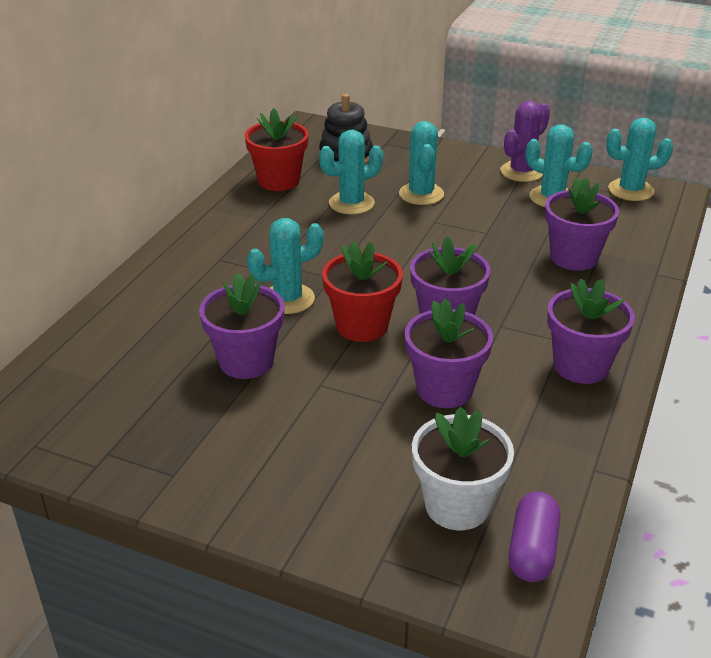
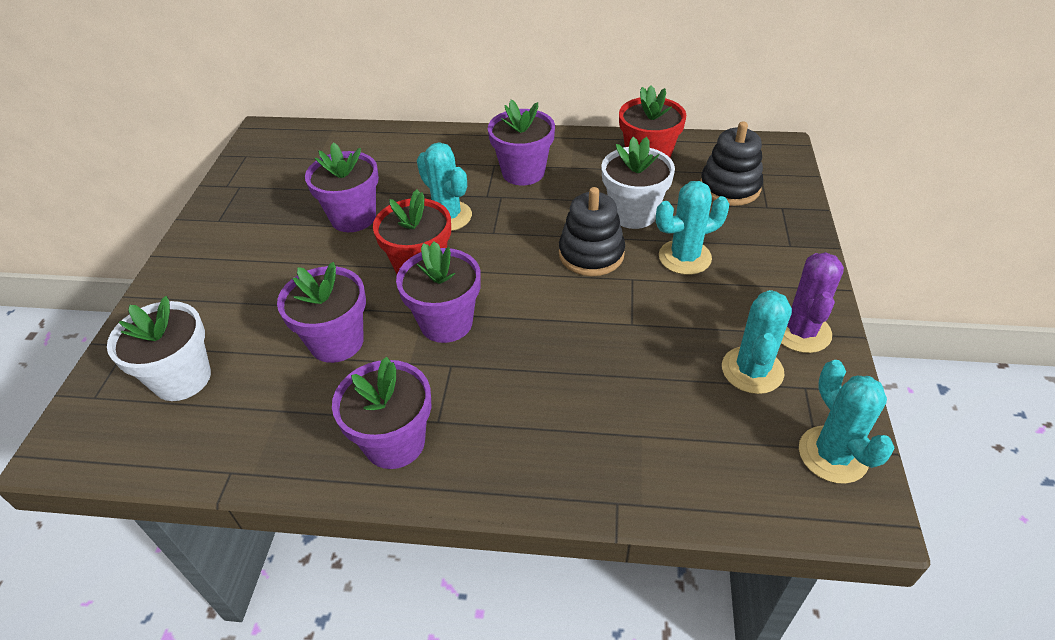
camera: 75 degrees right, 10 degrees up
turquoise cactus [319,130,383,215] -> white flower pot [601,137,675,229]
purple cactus [500,101,550,182] -> purple cactus turned 75 degrees clockwise [781,252,844,353]
purple capsule [509,492,560,582] -> none
purple flower pot [545,178,619,271] -> purple flower pot moved to [488,100,555,185]
none -> black stacking toy [559,187,625,276]

